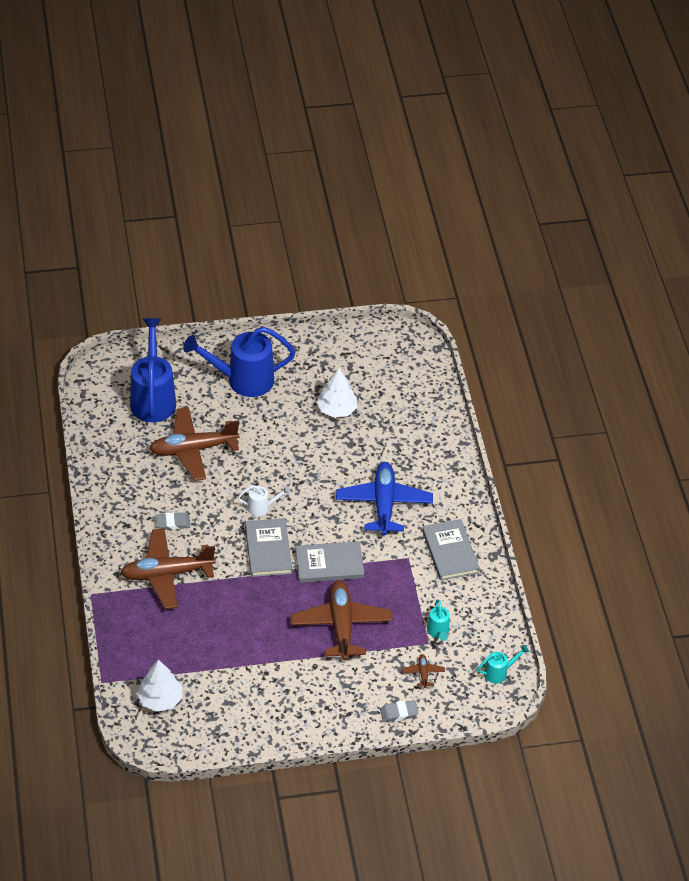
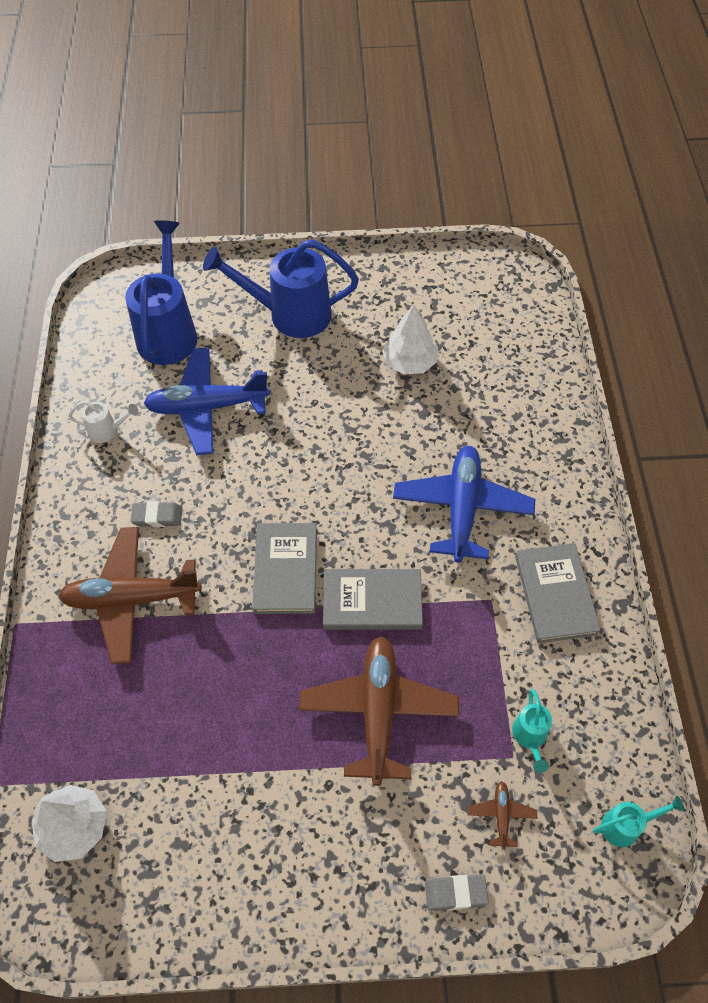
camera: 10 degrees right, 10 degrees up
brown plane [150,407,240,481] -> blue plane [143,347,270,455]
white watering can [238,485,290,516] -> white watering can moved to [68,401,139,443]

